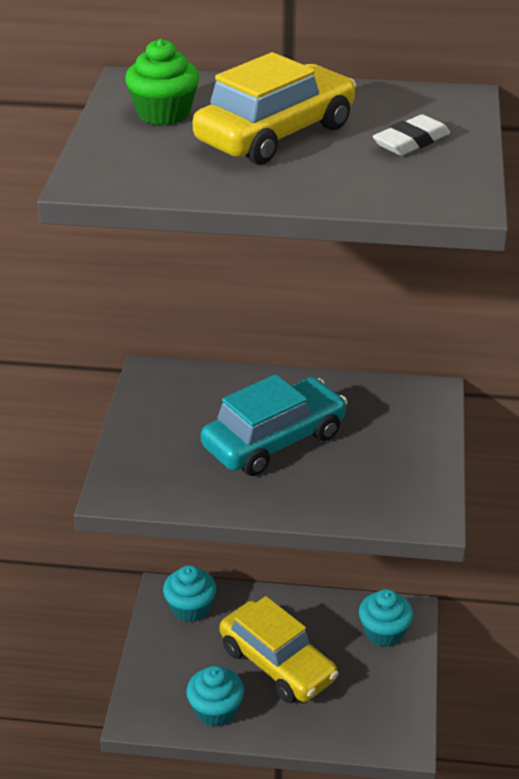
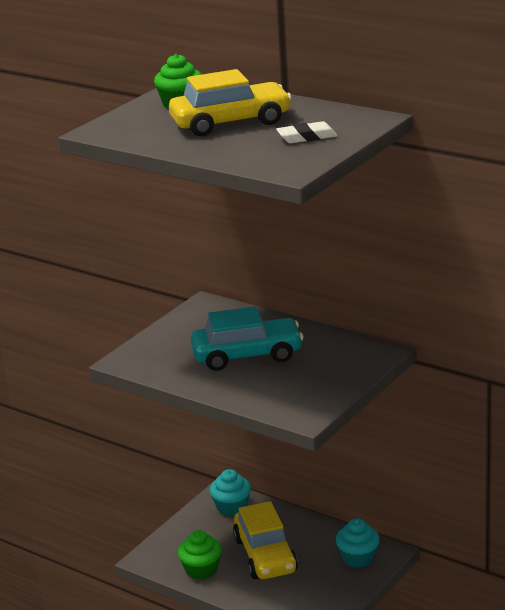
camera: 30 degrees right, 10 degrees down
turquoise cupcake [186,666,244,727] -> green cupcake [178,530,222,580]

